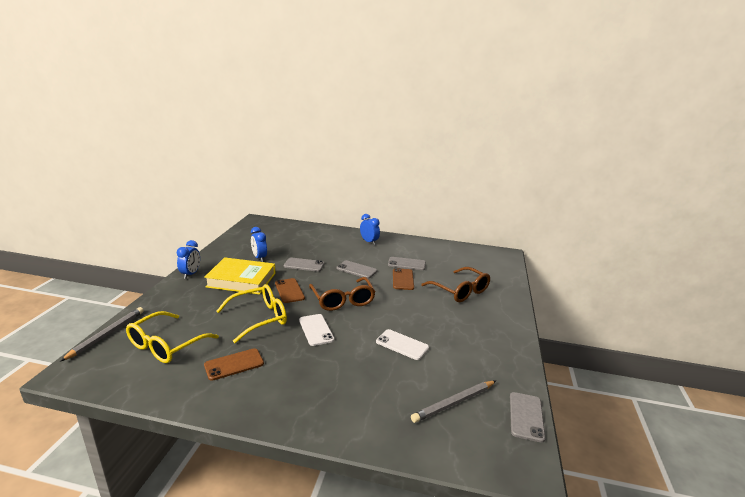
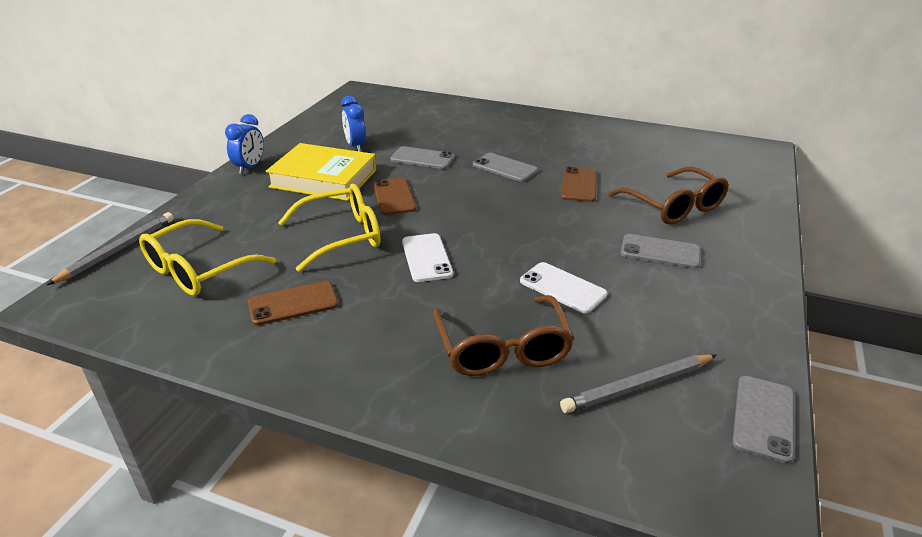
camera: 10 degrees right, 10 degrees up
brown glasses [309,277,376,311] -> brown glasses moved to [433,295,575,376]
blue clock [360,214,380,245] -> none
grey phone [388,257,426,270] -> grey phone moved to [621,234,701,269]

